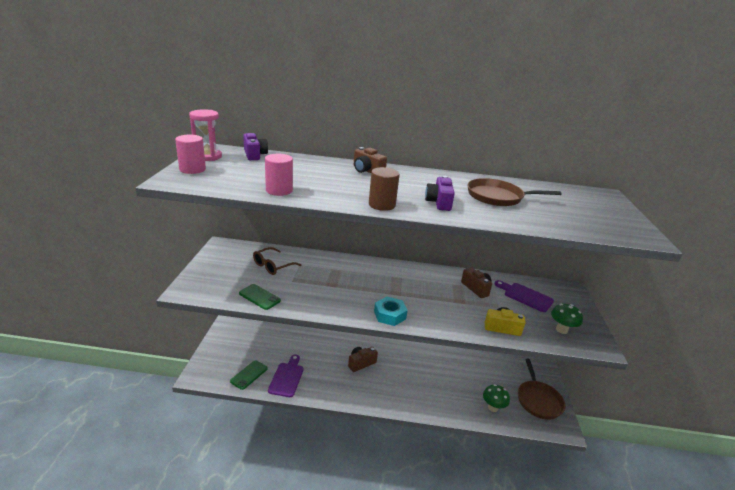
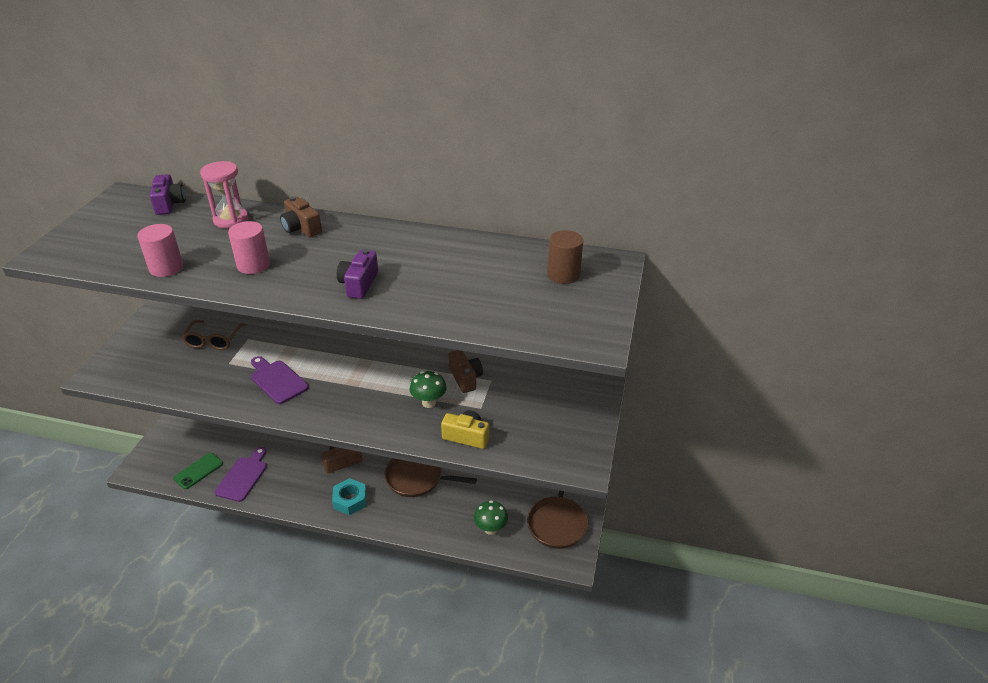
camera: 10 degrees right, 10 degrees up
pink cylinder [175,135,206,174] -> pink cylinder moved to [228,221,270,274]
pink hourglass [189,109,222,161] -> pink hourglass moved to [200,161,248,229]
green phone [239,284,281,310] -> none
brown glasses [253,247,302,275] -> brown glasses turned 45 degrees counterclockwise [182,320,246,350]
brown cylinder [369,167,400,211] -> brown cylinder moved to [547,230,583,284]
turquoise nut [374,297,408,326] -> turquoise nut moved to [332,478,367,515]
brown pan [467,178,562,206] -> brown pan moved to [384,458,477,497]
purple cutting board [494,280,554,312] -> purple cutting board moved to [251,356,309,404]
green mushroom [551,304,583,334] -> green mushroom moved to [410,371,447,408]

